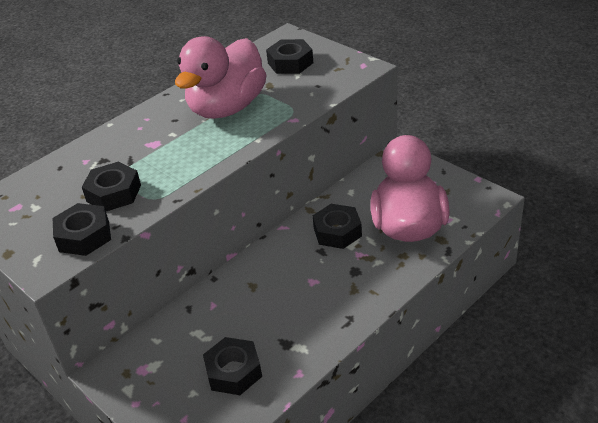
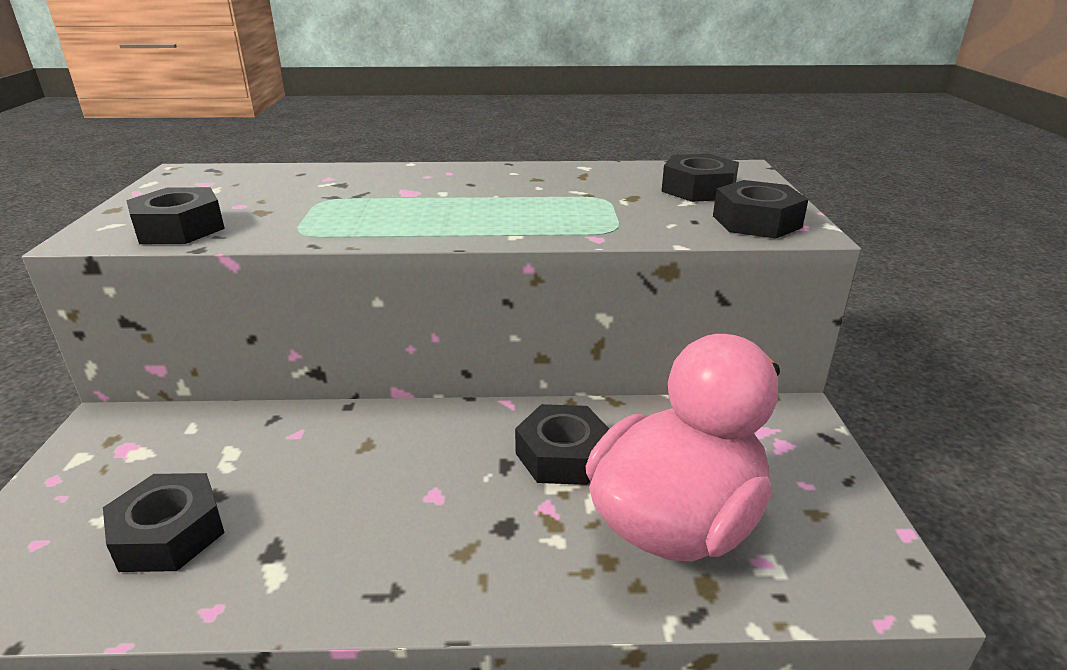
camera: 40 degrees right, 10 degrees down
black nut [82,162,141,211] -> black nut moved to [713,180,808,239]
pink duck [175,36,266,119] -> none

